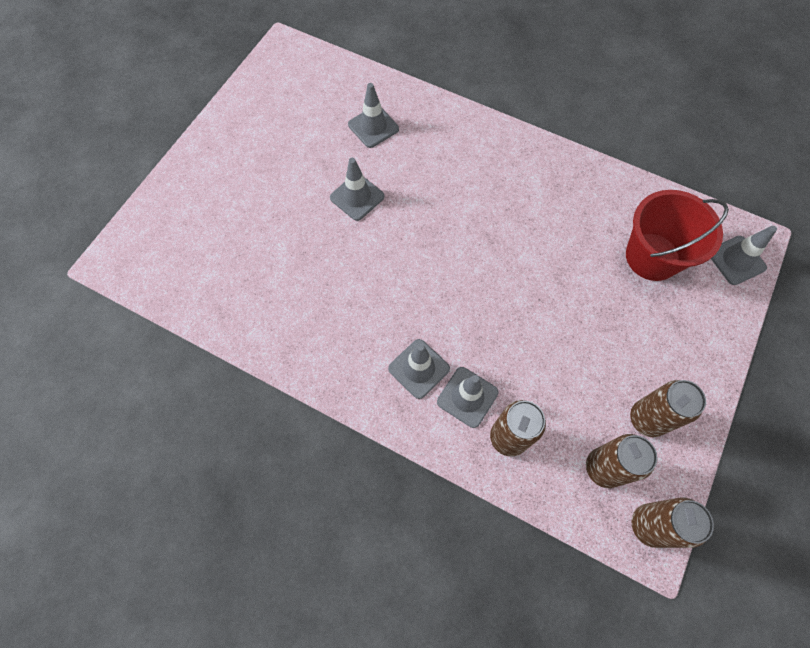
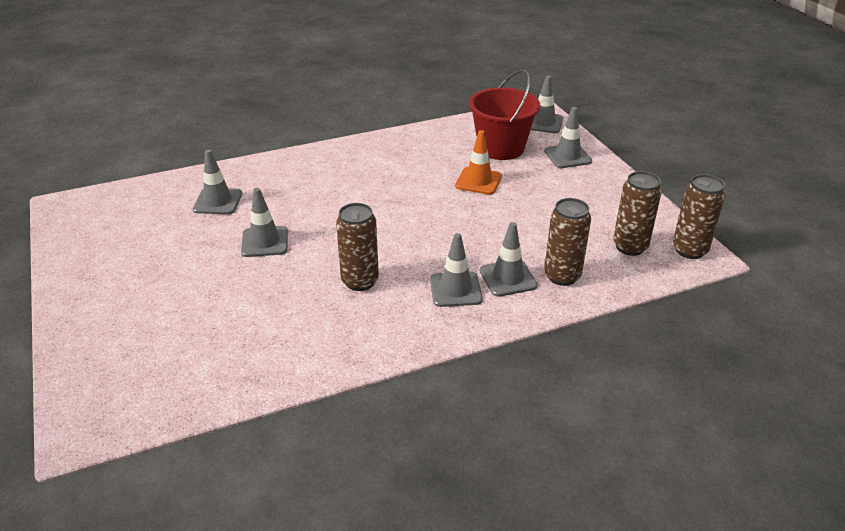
camera: 50 degrees left, 30 degrees down
brown can [630,380,706,437] -> brown can moved to [336,203,379,291]
none -> orange traffic cone [455,130,502,195]
none -> grey traffic cone [544,107,592,168]

